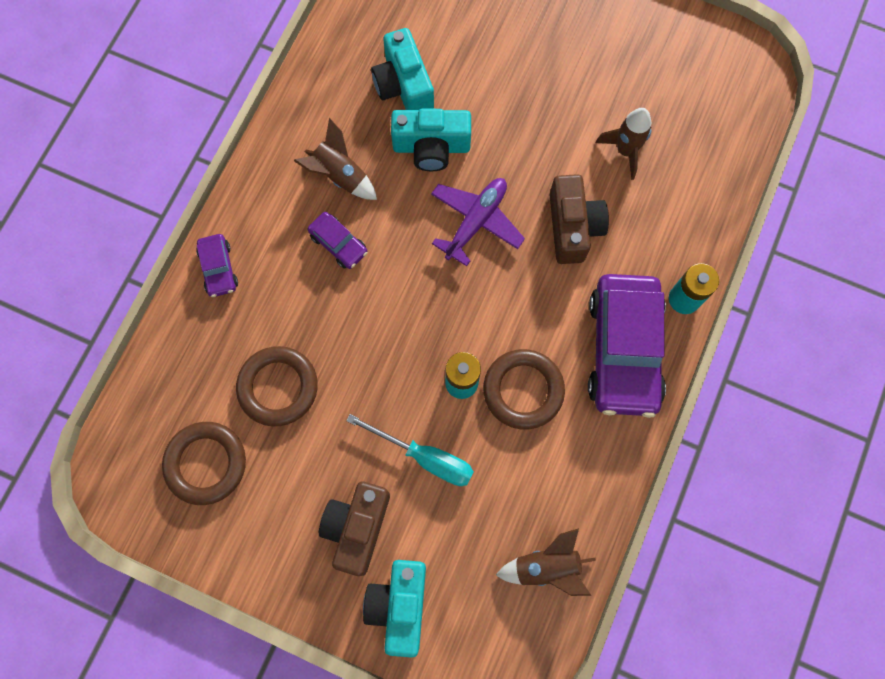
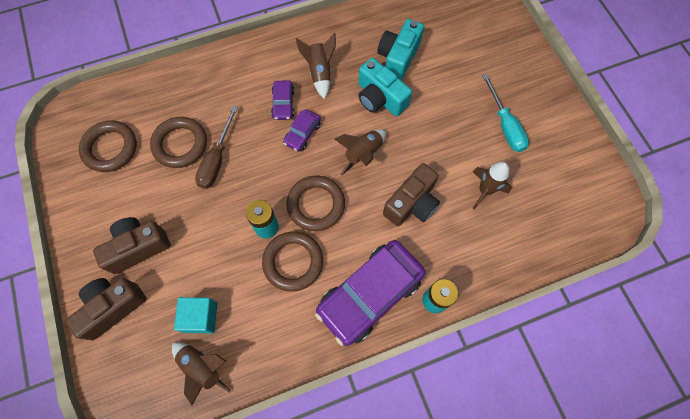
camera: 45 degrees right, 5 degrees down
purple car [196,234,238,297] -> purple car moved to [283,109,321,152]
turquoise screwdriver [346,414,474,486] -> turquoise screwdriver moved to [482,74,529,152]
turquoise camera [363,560,426,658] -> brown camera [65,278,147,340]
purple plane [431,178,525,266] -> brown rocket [334,129,386,175]
none -> turquoise cube [174,297,217,333]
none -> brown screwdriver [195,105,238,189]
none -> brown ring [286,176,345,231]

